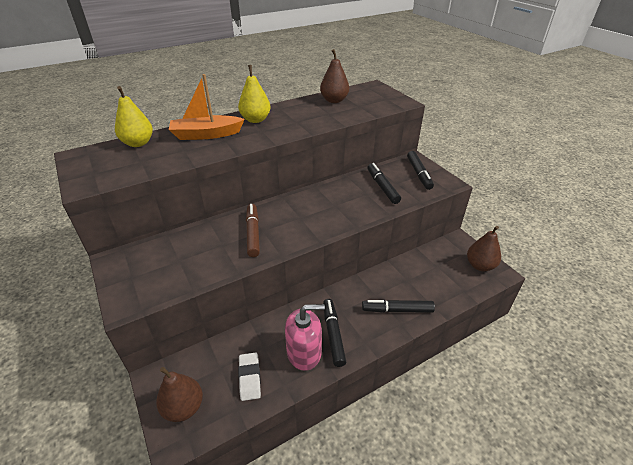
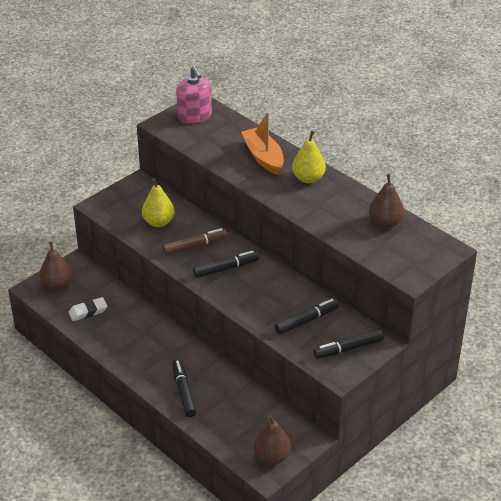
camera: 75 degrees right, 0 degrees up
yellow pear [115,86,153,147] -> yellow pear moved to [142,178,174,227]
pink soap dispenser [285,304,325,371] -> pink soap dispenser moved to [176,66,212,124]
black marker [323,299,346,367] -> black marker moved to [193,250,259,278]

